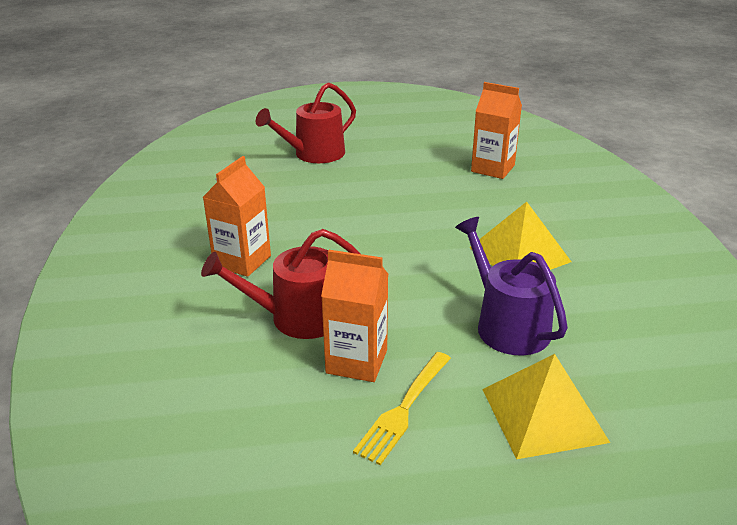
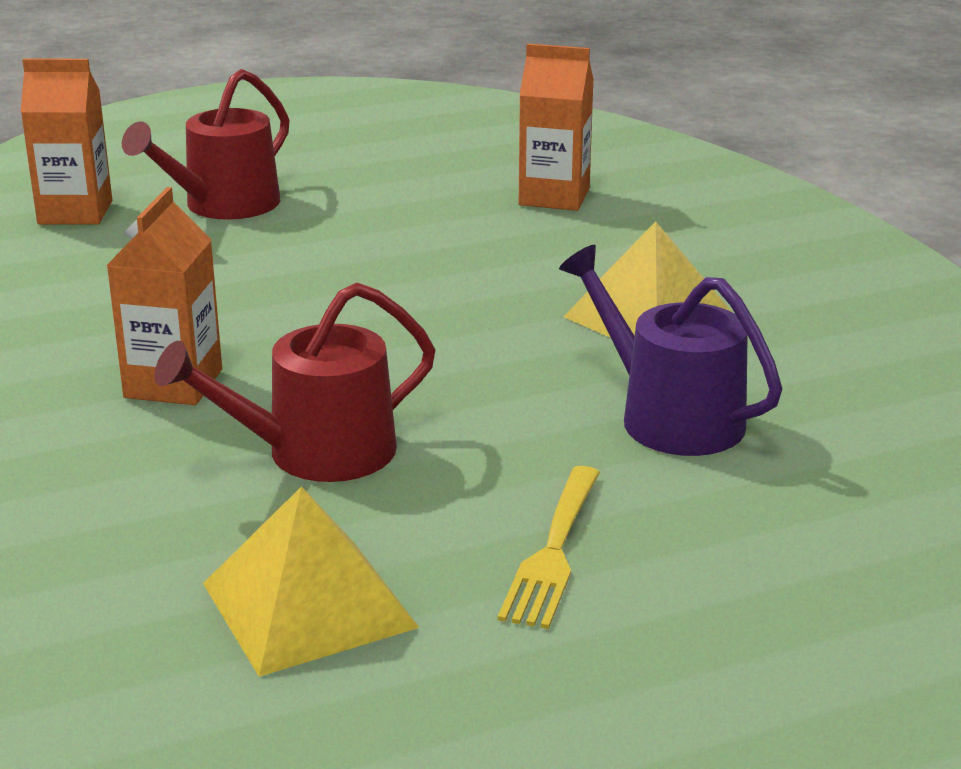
camera: 15 degrees left, 5 degrees down
orange carton [321,250,388,382] -> orange carton moved to [21,58,112,225]
yellow pyramid [482,354,610,459] -> yellow pyramid moved to [203,486,419,677]

